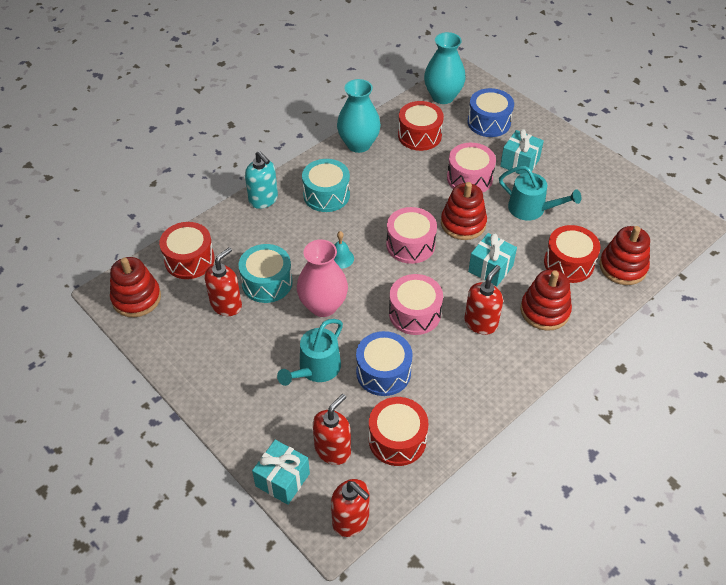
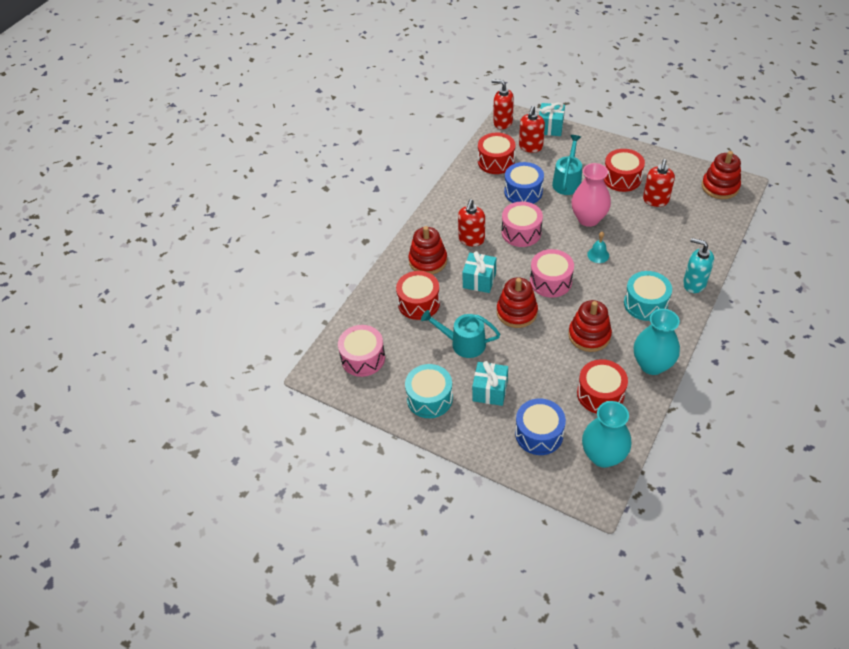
camera: 165 degrees right, 0 degrees up
red drum [159,222,215,279] -> red drum moved to [604,149,645,192]
turquoise drum [238,244,293,303] -> turquoise drum moved to [405,364,453,418]
pink drum [447,143,496,193] -> pink drum moved to [338,325,385,377]
red stacking toy [599,226,650,285] -> red stacking toy moved to [568,300,612,352]

